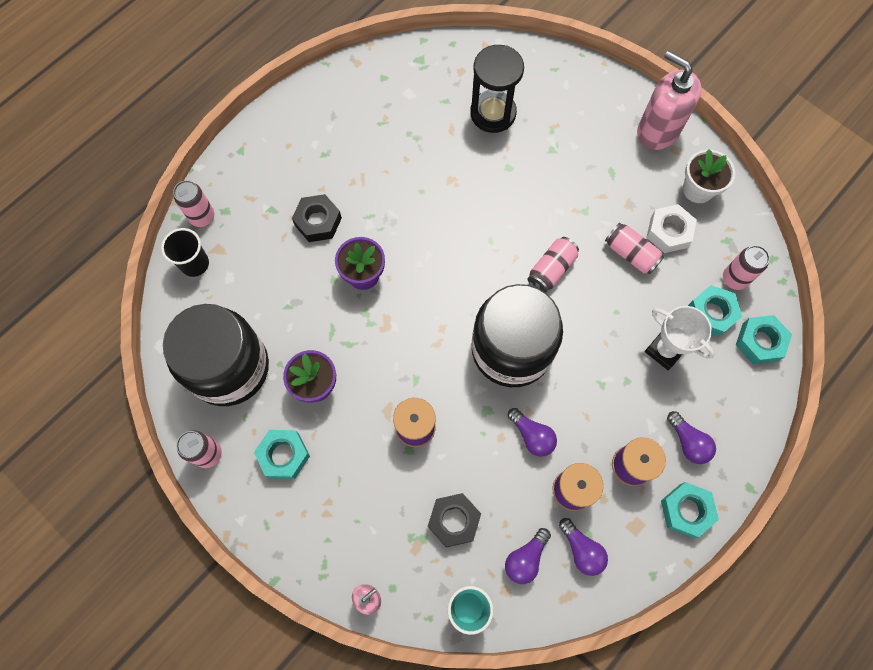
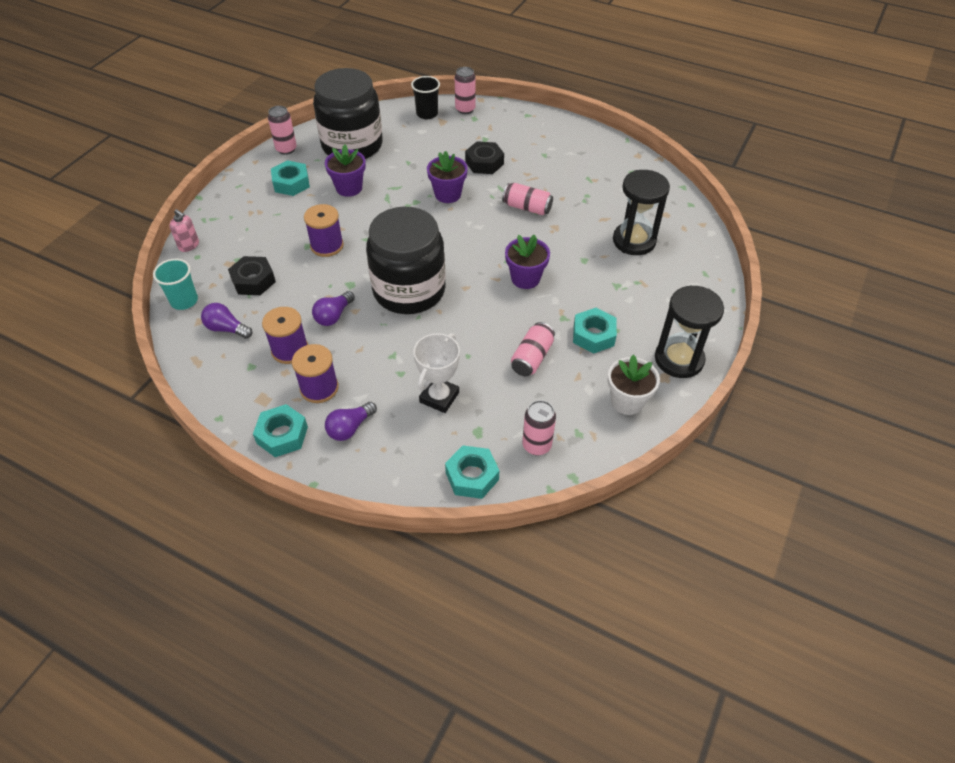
camera: 75 degrees right, 20 degrees down
pink can [527,237,579,293] -> pink can moved to [502,183,553,215]
purple light bulb [559,518,608,576] -> none
pink soap dispenser [637,51,702,150] -> black hourglass [655,286,724,378]
white nut [646,204,697,253] -> none
turquoise nut [688,285,742,337] -> turquoise nut moved to [573,308,617,354]
none -> purple flower pot [505,234,550,289]

